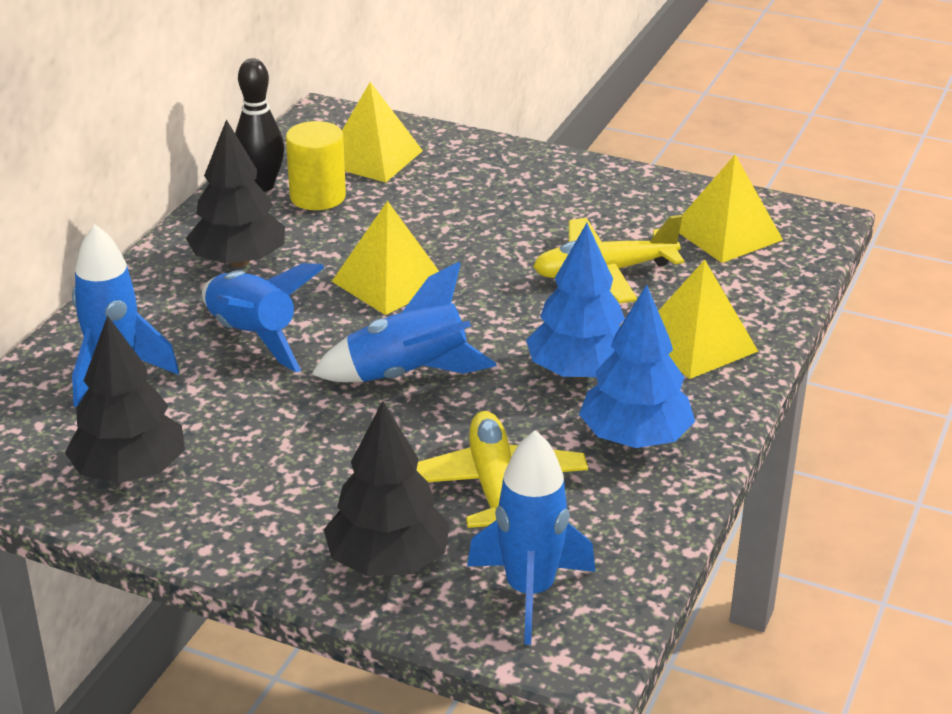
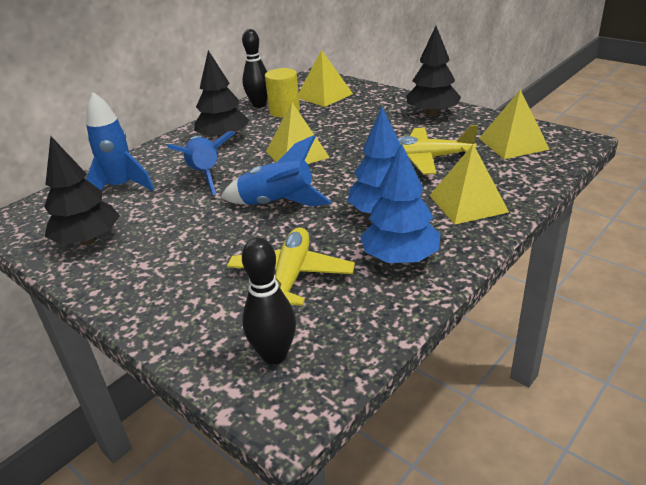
camera: 20 degrees right, 0 degrees up
black tree [324,401,450,576] -> black tree moved to [406,26,461,116]
blue rocket [467,430,595,645] -> black bowling pin [242,238,296,364]

